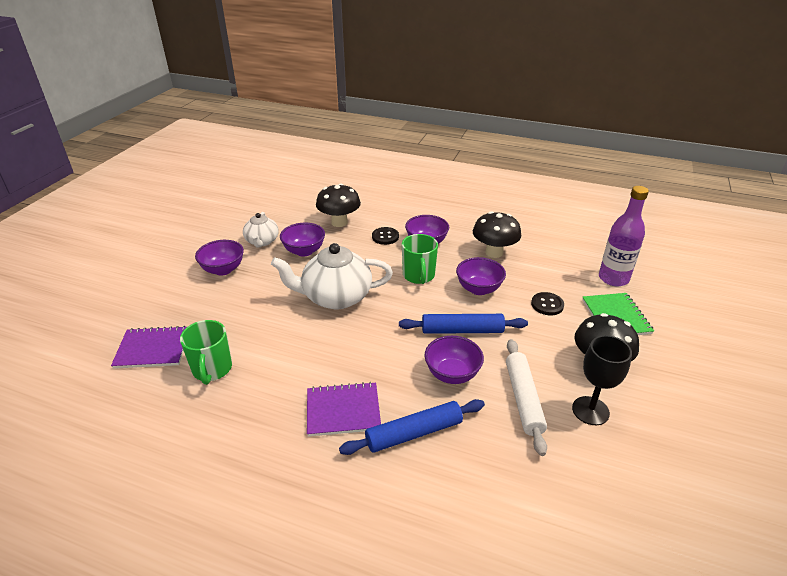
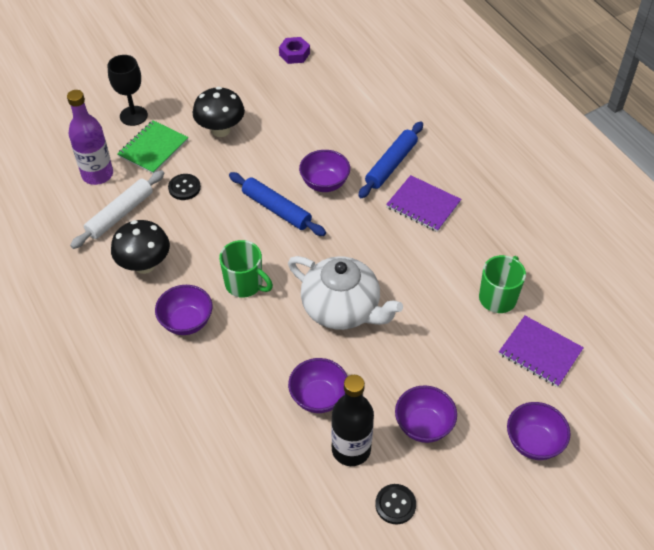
camera: 140 degrees left, 15 degrees up
white teapot [243,212,279,247] -> black bottle [331,375,374,466]
black mushroom [316,183,361,227] -> none
blue rolling pin [339,399,485,455] -> blue rolling pin turned 75 degrees counterclockwise [358,122,423,198]
black button [372,227,399,245] -> black button moved to [375,484,416,524]
green mug [402,234,438,284] -> green mug turned 90 degrees clockwise [219,240,273,298]
purple bowl [456,257,506,295] -> purple bowl moved to [507,402,571,460]
white rolling pin [506,339,547,456] -> white rolling pin moved to [70,170,165,249]
black goblet [572,335,632,425] -> black goblet moved to [108,55,148,126]
none -> purple nut [279,37,310,64]

